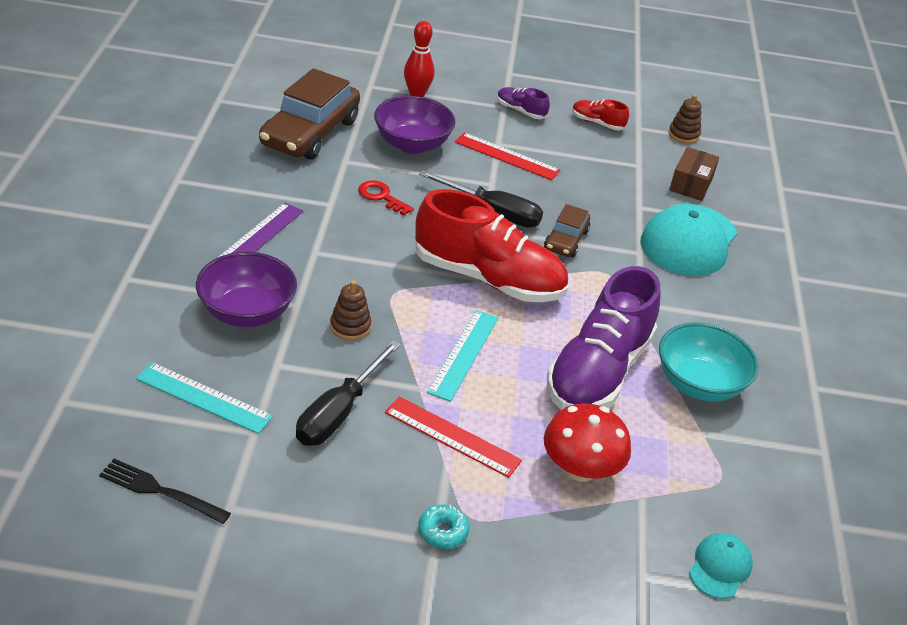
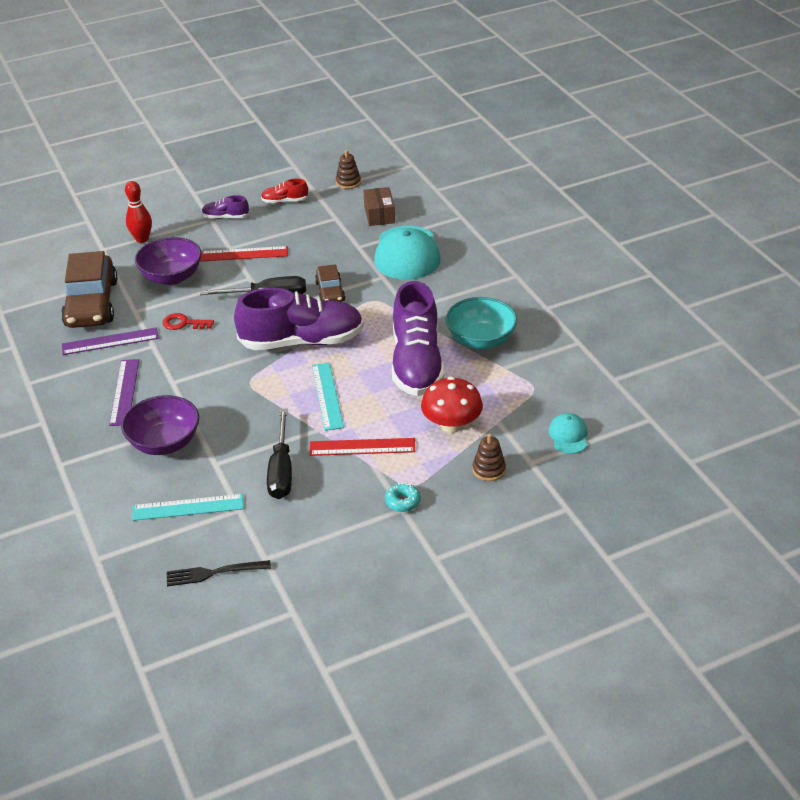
camera: 25 degrees left, 0 degrees up
brown stacking toy [330,280,371,340] -> brown stacking toy moved to [473,434,506,481]
red shoe [415,189,568,302] -> purple shoe [234,288,364,350]
none -> purple ruler [62,327,159,355]

